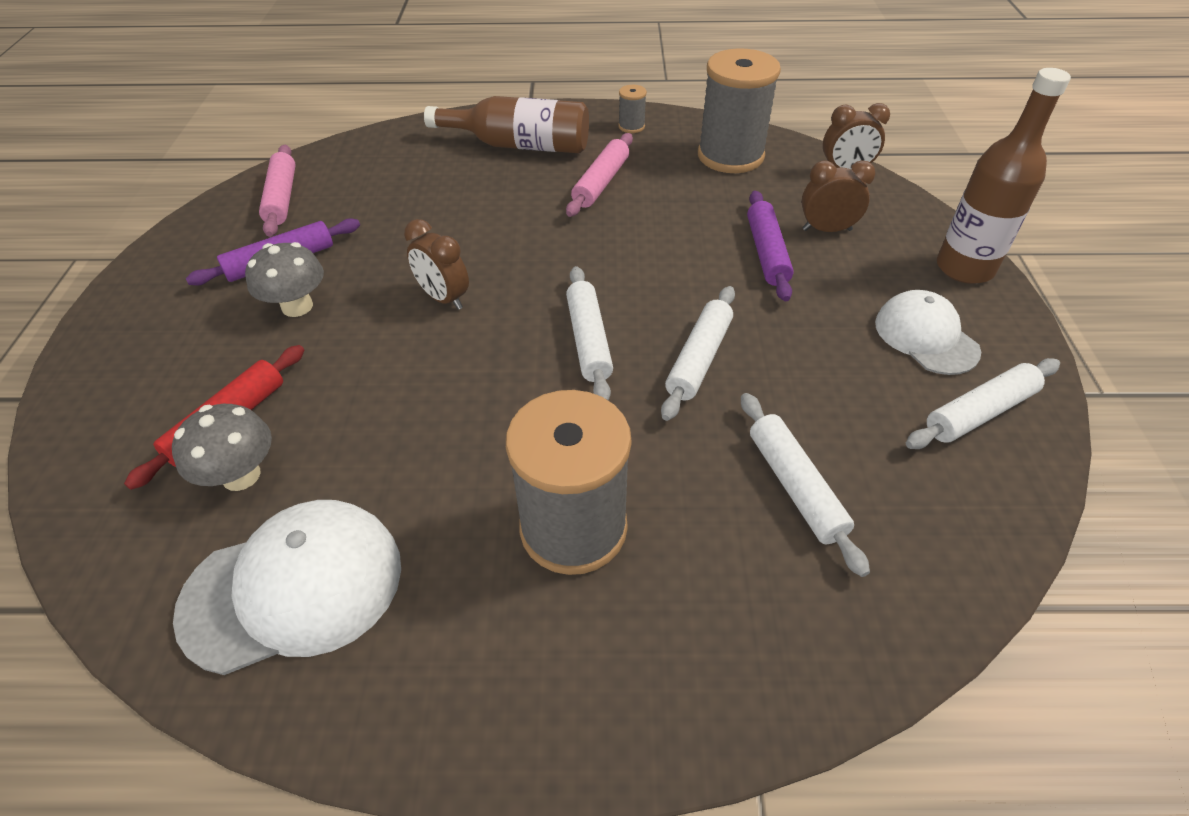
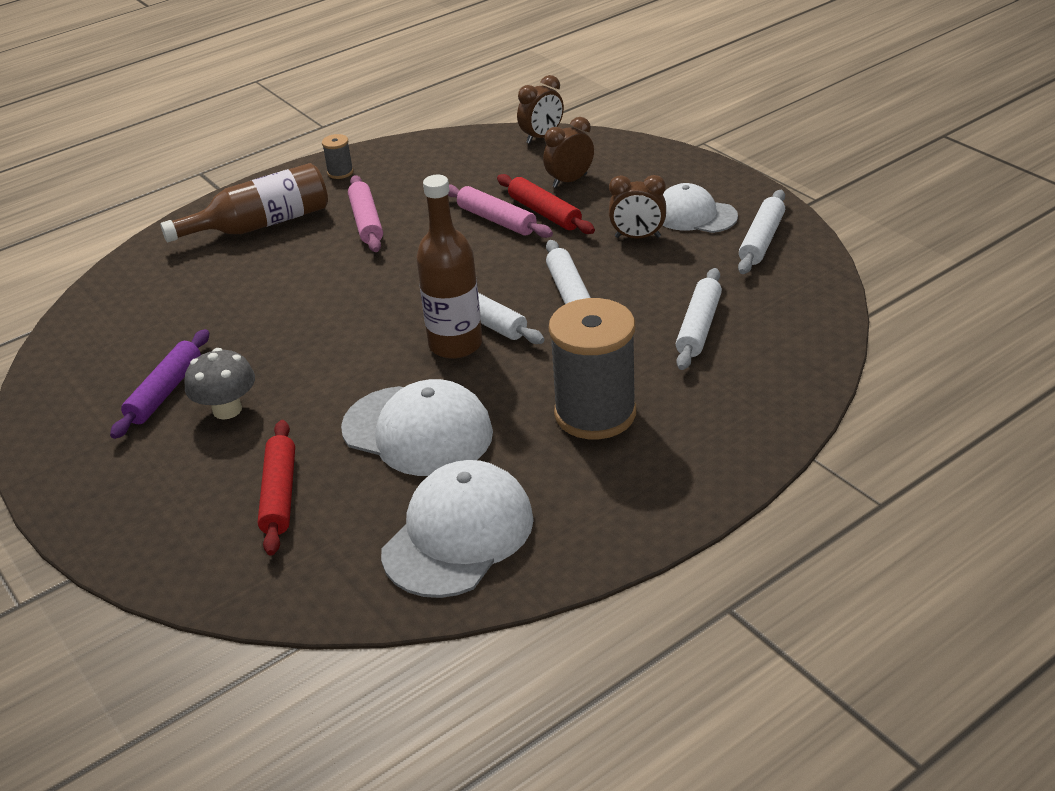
camera: 35 degrees left, 10 degrees down
grey mushroom [172,404,272,491] -> none
pink rolling pin [259,145,296,237] -> pink rolling pin moved to [448,184,553,238]
brown clock [404,219,469,310] -> brown clock moved to [609,175,666,239]
grey spool [698,48,781,173] -> none
white rolling pin [741,393,870,577] -> white rolling pin turned 75 degrees clockwise [676,268,722,370]
purple rolling pin [747,191,794,301] -> red rolling pin [497,174,595,234]
brown bottle [937,68,1071,284] -> brown bottle moved to [416,175,482,359]
none -> white cap [341,379,493,476]

